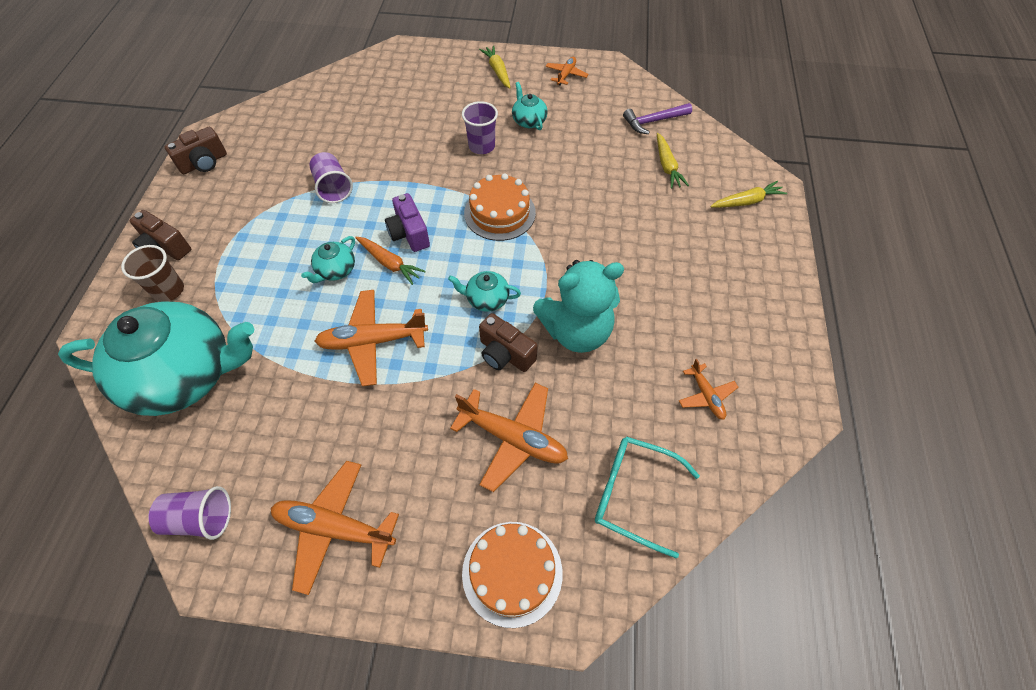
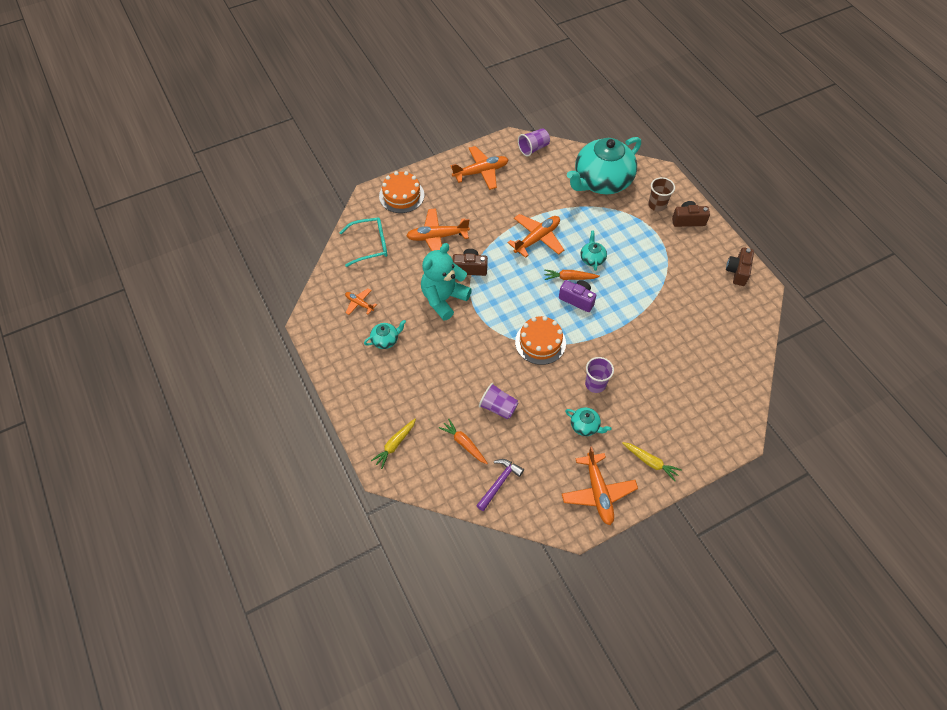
camera: 145 degrees right, 0 degrees up
purple cup [309,152,353,203] -> purple cup moved to [479,383,518,419]
turquoise teapot [448,271,521,312] -> turquoise teapot moved to [364,320,406,349]
orange plane [545,57,589,86] -> orange plane [562,447,638,525], size x1.84
yellow carrot [657,133,689,189] -> orange carrot [439,419,488,464]

